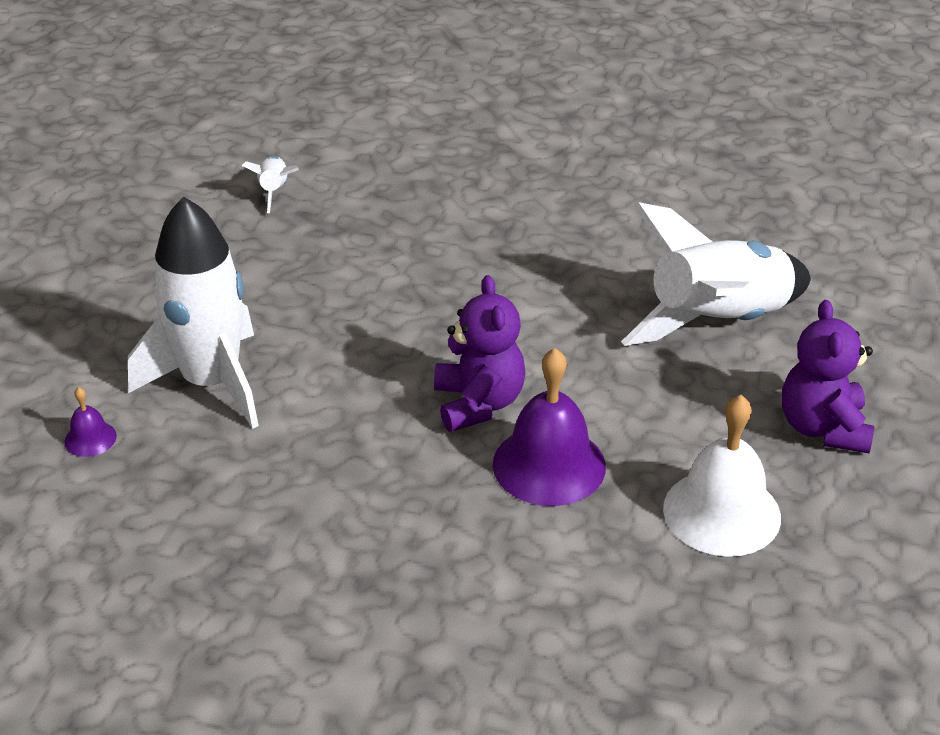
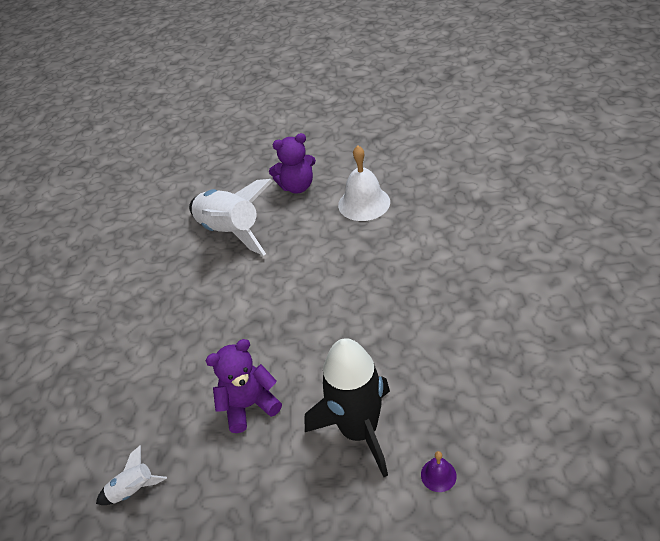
camera: 100 degrees left, 5 degrees up
white rocket [128,196,259,429] -> black rocket [304,338,390,477]
purple teddy bear [434,275,525,432] -> purple teddy bear moved to [205,339,282,433]
purple bell [493,348,606,506] -> none

